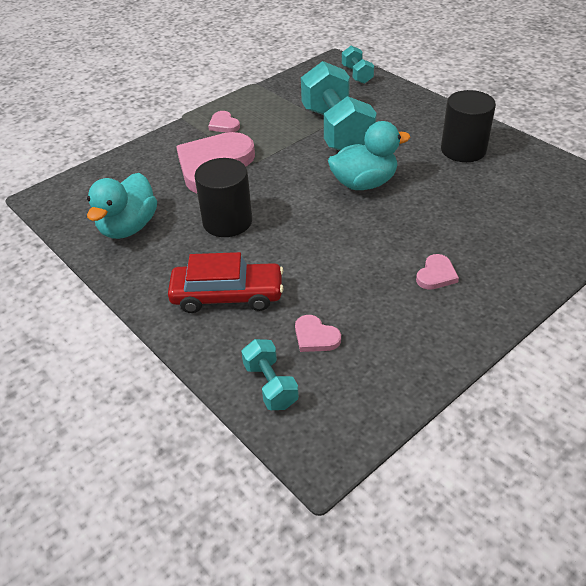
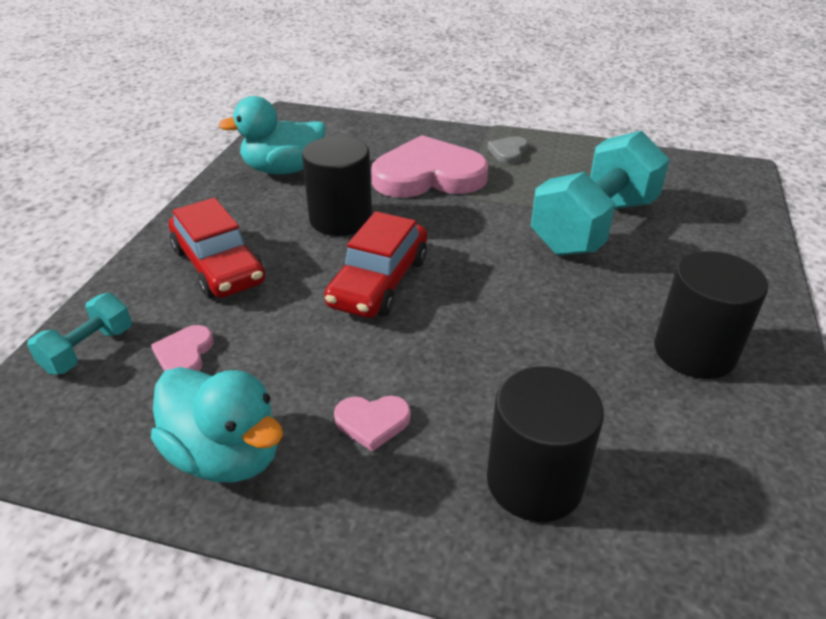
camera: 55 degrees right, 5 degrees down
pink heart [208,111,240,133] -> grey heart [487,136,528,164]
turquoise duck [328,121,411,190] -> turquoise duck moved to [151,367,283,483]
turquoise dumbbell [342,46,374,84] -> none
none -> red car [324,211,427,318]
none -> black cylinder [487,366,604,522]

